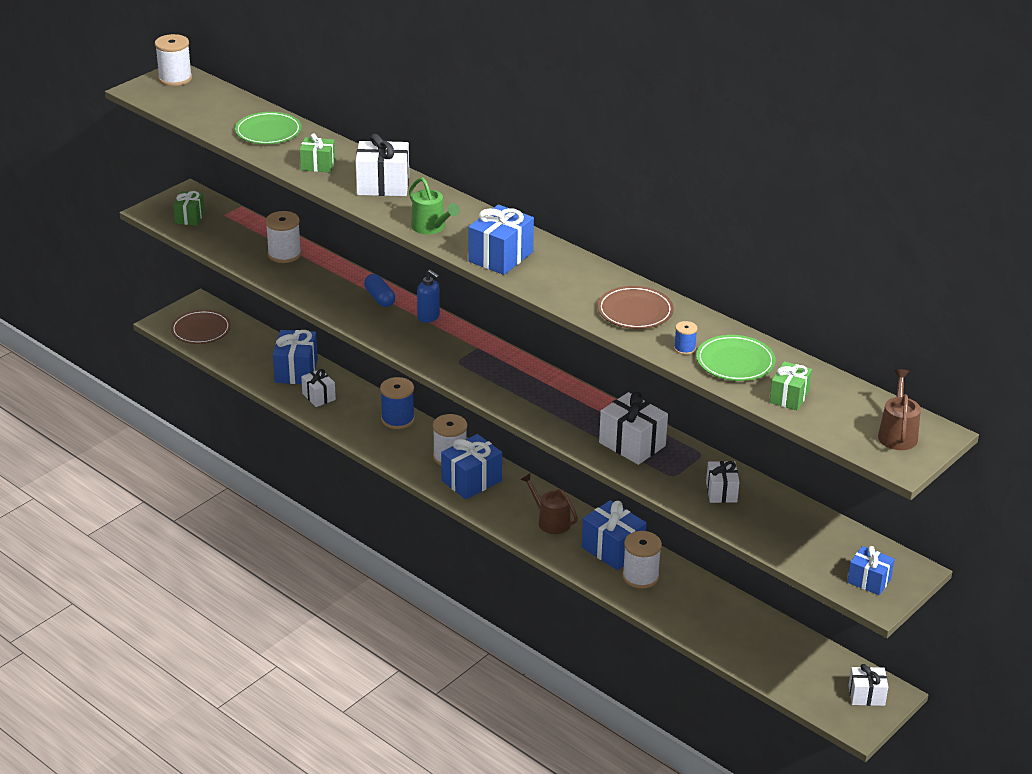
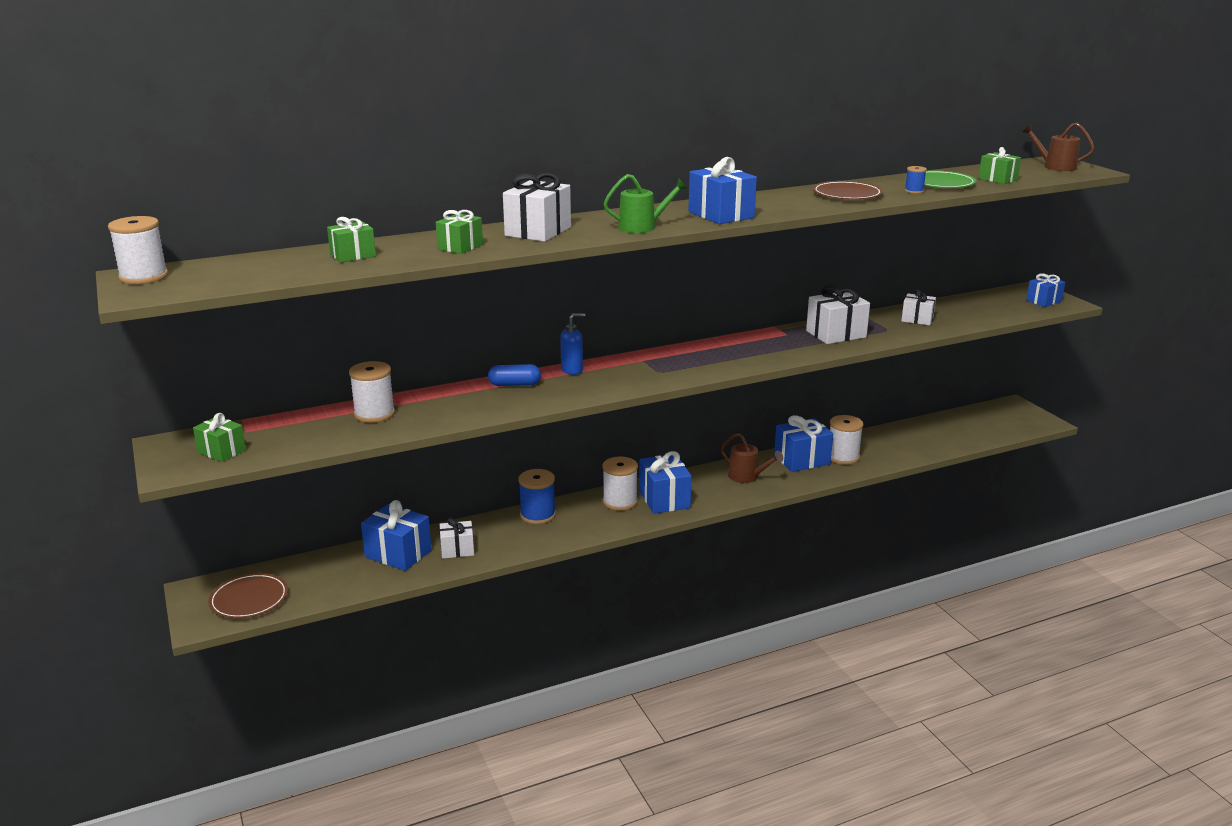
camera: 65 degrees left, 10 degrees down
green plate [235,112,302,144] -> green gift [327,217,376,263]
brown watering can [520,473,578,534] -> brown watering can turned 120 degrees counterclockwise [721,433,783,483]
white gift [848,664,888,706] -> none

